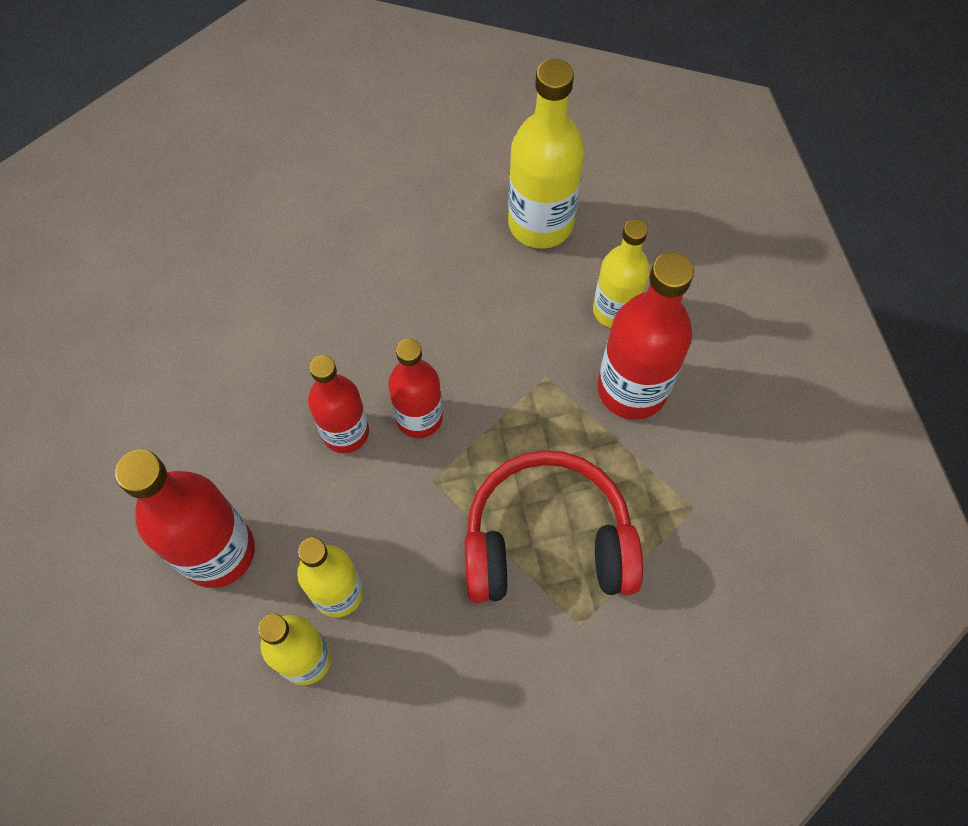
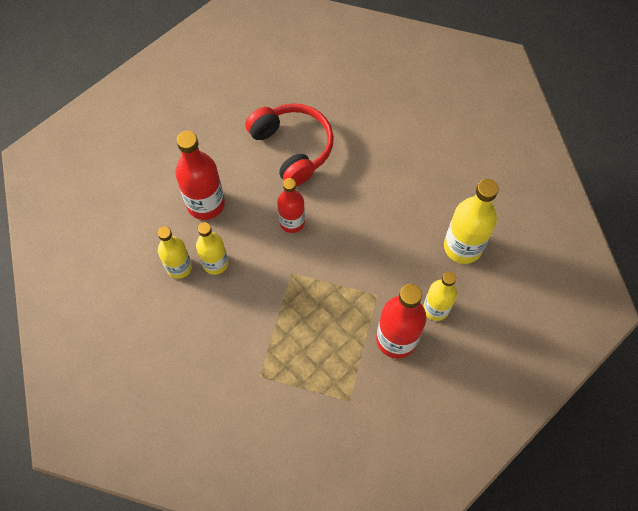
camera: 60 degrees right, 0 degrees up
red bottle [388,339,443,438] -> none
red headphones [465,450,643,603] -> red headphones moved to [245,103,334,186]

